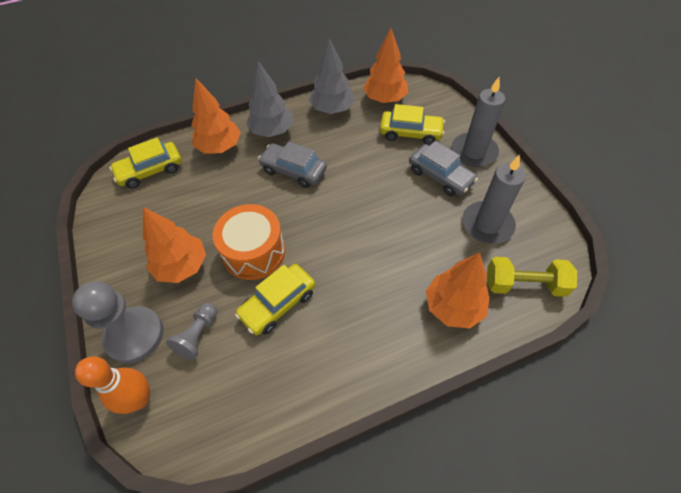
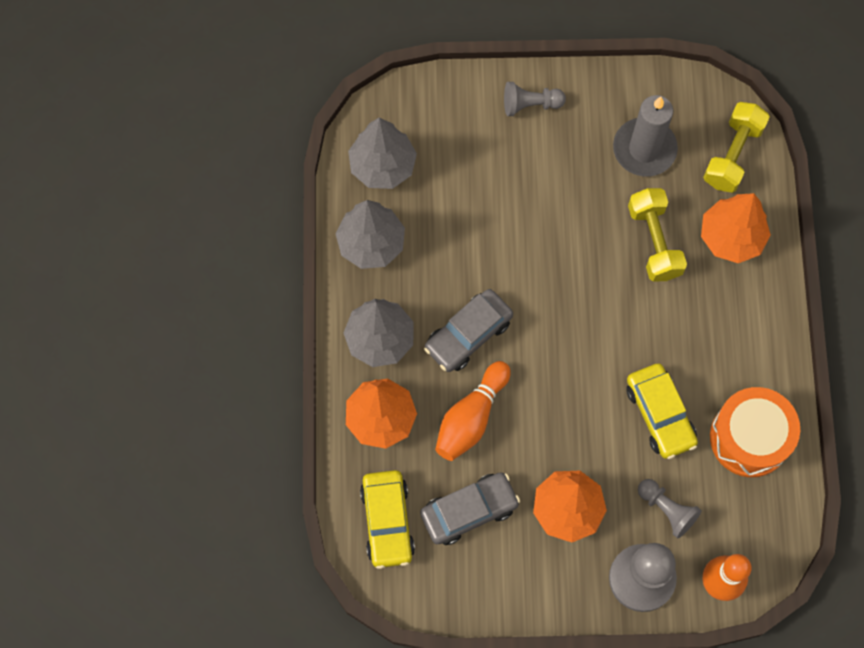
camera: 70 degrees left, 15 degrees up
orange drum [213,204,285,280] -> orange drum moved to [710,387,800,477]
orange tree [363,28,408,103] -> grey tree [348,117,417,189]
yellow car [380,104,445,145] -> none
grey car [409,141,478,197] -> grey car moved to [420,472,520,545]
grey candle [452,77,505,167] -> grey pawn [504,82,566,116]
none -> orange bowling pin [435,361,511,461]
none -> yellow dumbbell [628,188,687,282]

